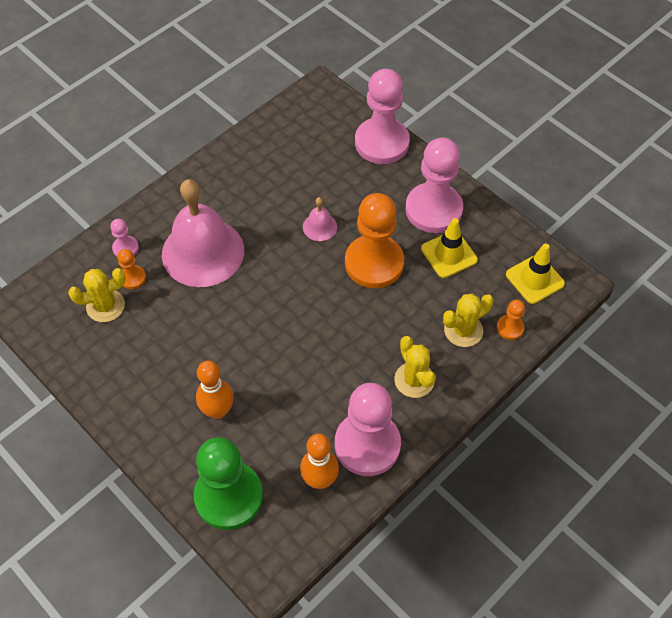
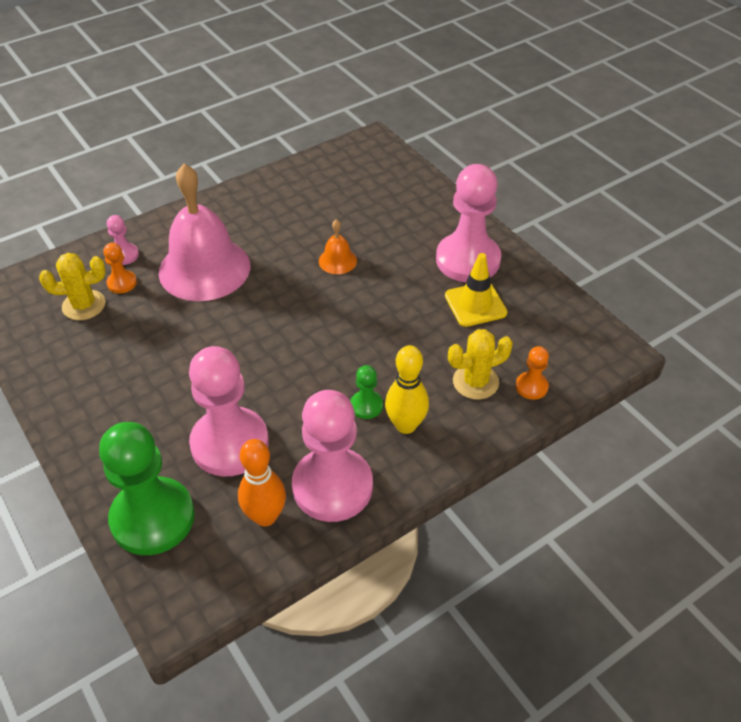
camera: 10 degrees right, 10 degrees down
orange bowling pin [196,361,234,419] -> none
pink bell [303,197,337,241] -> orange bell [319,219,357,274]
orange pawn [345,193,404,288] -> none
pink pawn [355,69,410,164] -> pink pawn moved to [189,346,269,477]
yellow cactus [394,336,436,398] -> yellow bowling pin [385,345,429,434]
yellow traffic cone [506,243,565,304] -> none
none -> green pawn [350,365,383,419]

